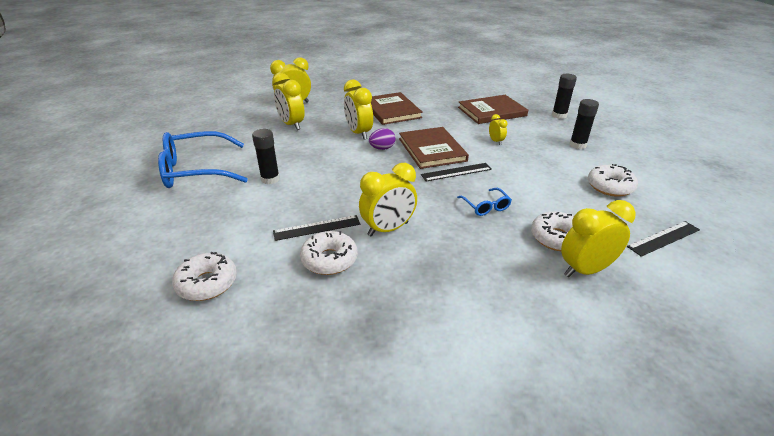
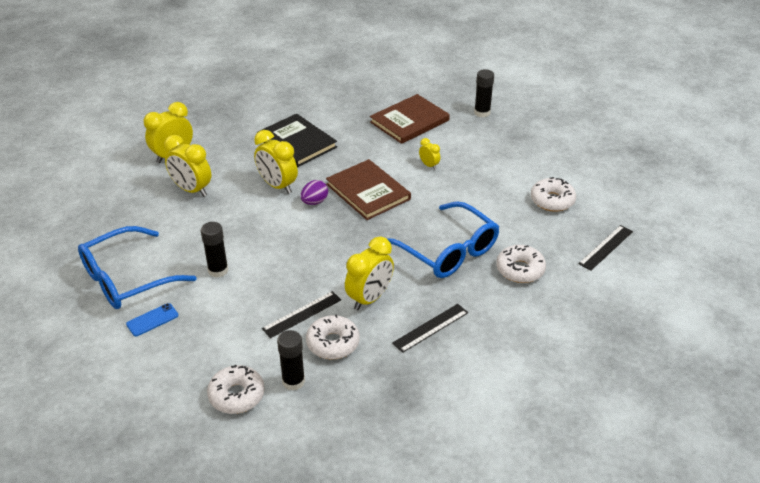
camera: 20 degrees left, 5 degrees up
brown book [371,92,423,125] -> black book [257,114,337,167]
black ruler [421,163,492,181] -> black ruler moved to [392,304,468,353]
blue glasses [457,188,512,216] -> blue glasses [386,201,499,278], size x2.22
yellow clock [561,200,636,277] -> none
black glue stick [570,99,599,149] -> black glue stick moved to [277,330,305,391]
none -> blue phone [126,303,178,336]

